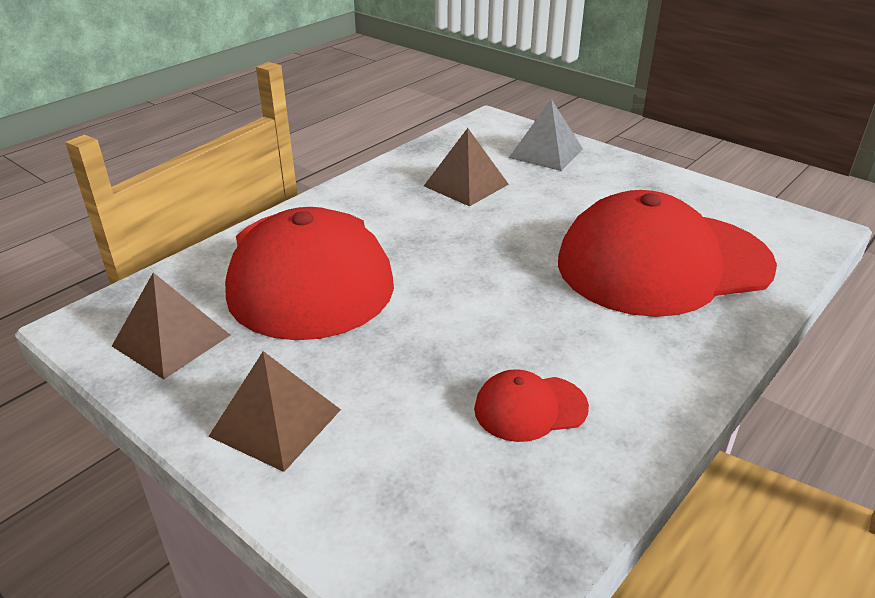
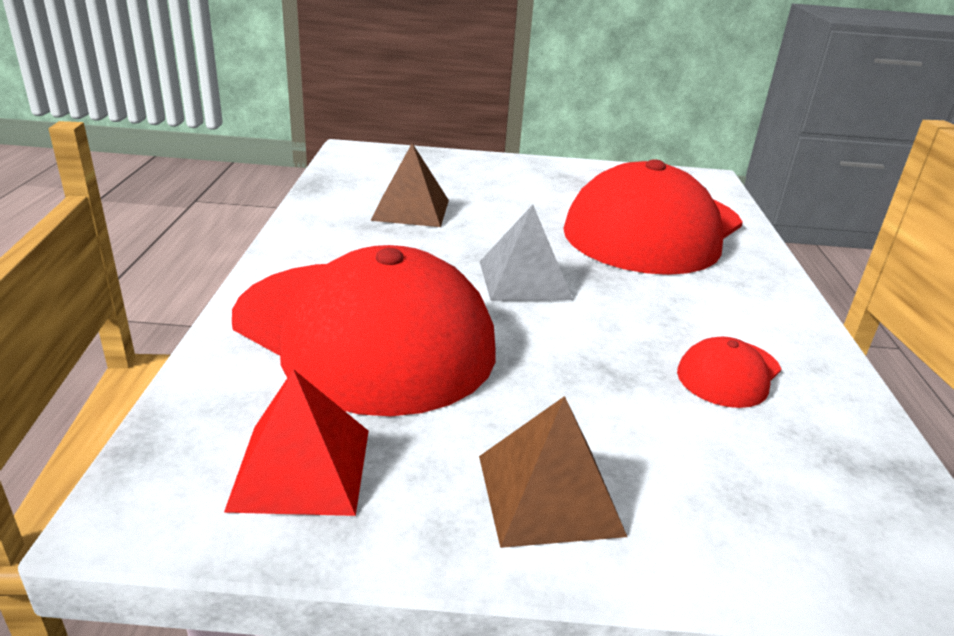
camera: 40 degrees left, 5 degrees down
brown pyramid [112,273,230,379] -> red pyramid [224,369,369,516]
grey pyramid [509,99,583,171] -> grey pyramid moved to [480,205,573,301]

